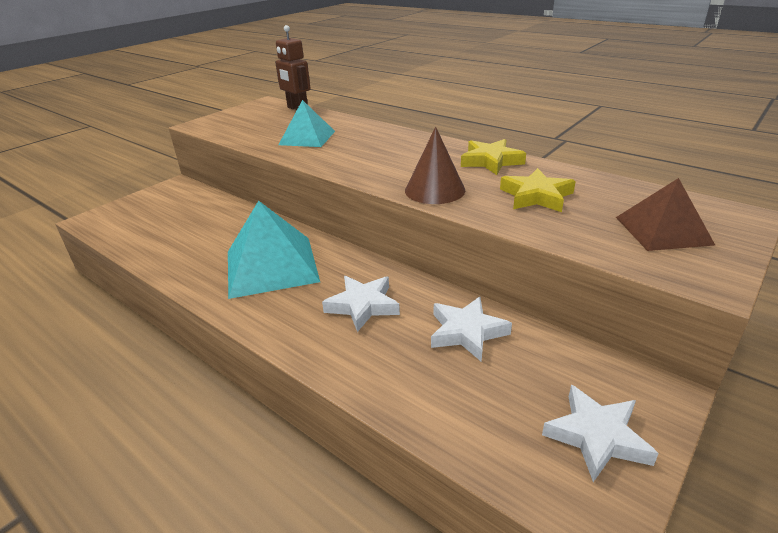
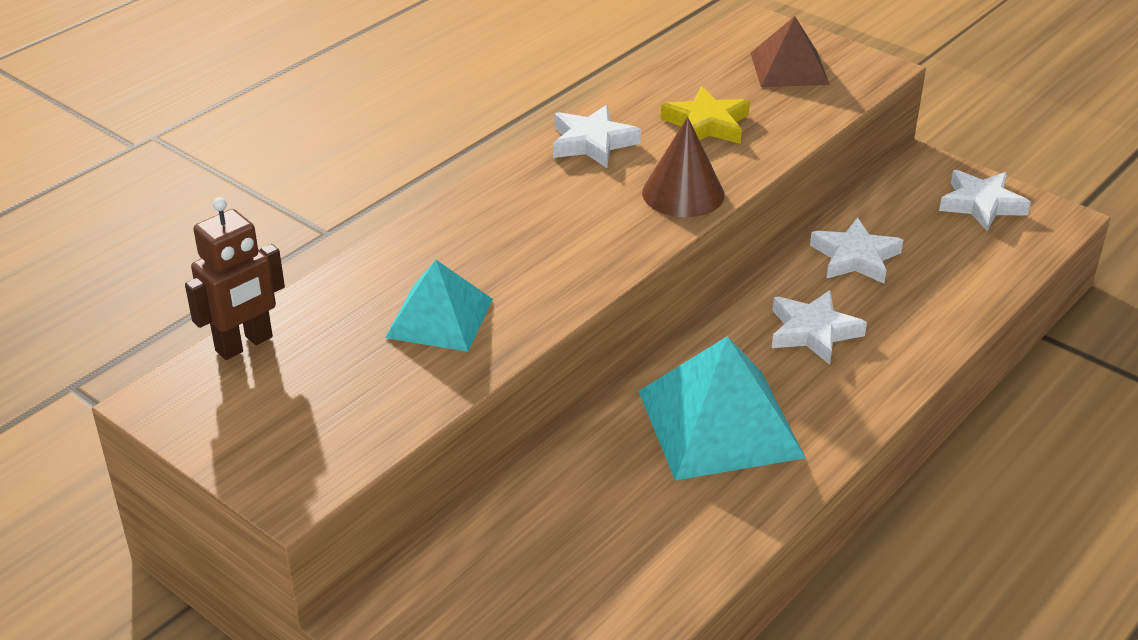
camera: 90 degrees left, 5 degrees up
yellow star [461,139,526,175] -> white star [553,105,641,168]

